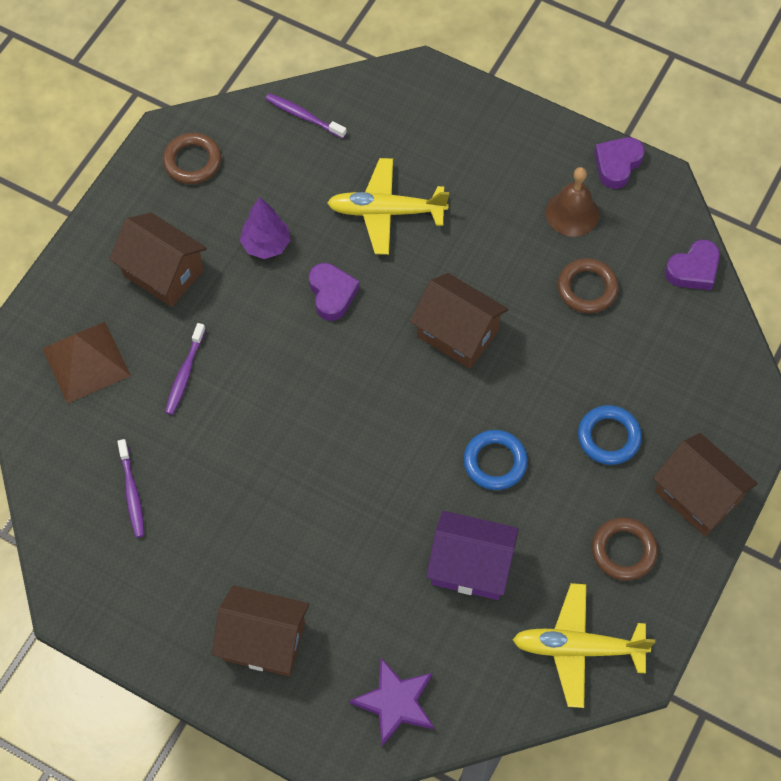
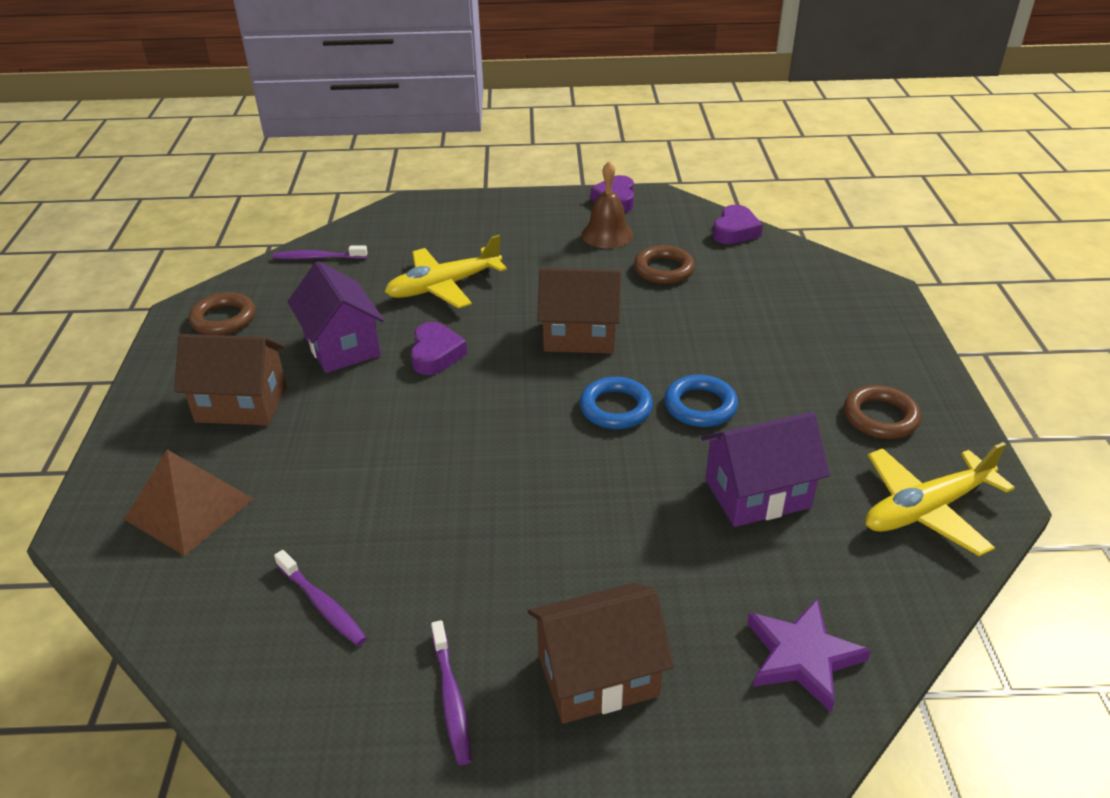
camera: 30 degrees left, 25 degrees down
purple toothbrush [165,323,206,415] -> purple toothbrush moved to [431,620,472,765]
purple tree [240,197,291,259] -> purple house [288,261,384,373]
purple heart [309,263,360,321] -> purple heart turned 45 degrees clockwise [411,322,467,375]
blue ring [578,405,642,465] -> blue ring moved to [580,377,653,429]
brown house [653,433,758,536] -> none

